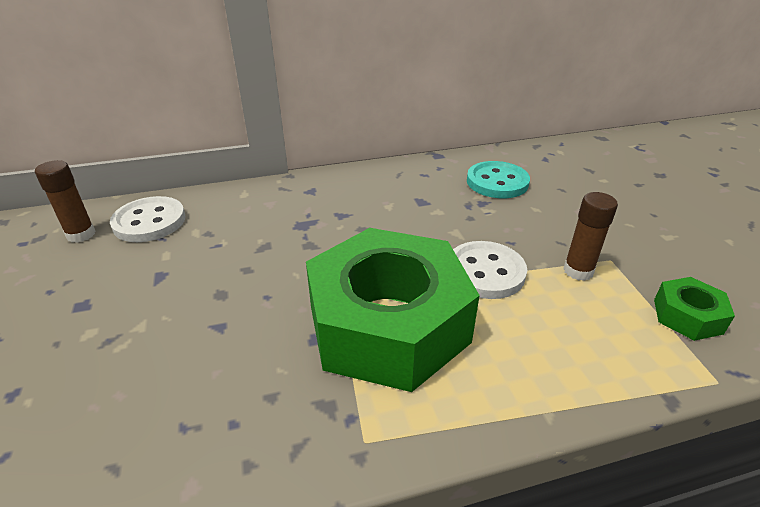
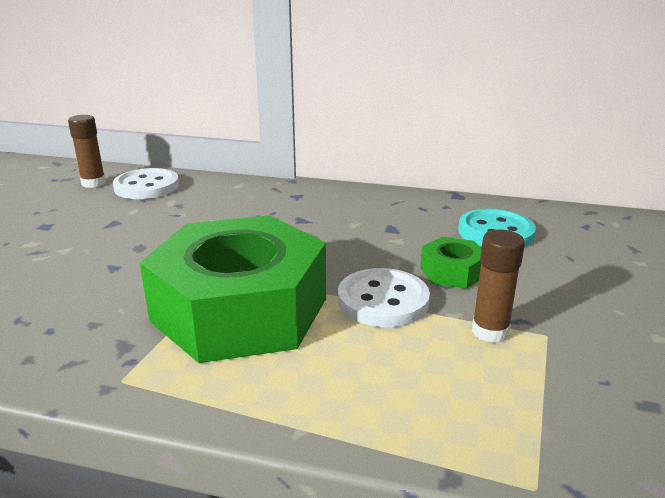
camera: 30 degrees right, 10 degrees down
green nut [654,277,735,341] -> green nut moved to [420,237,482,289]

